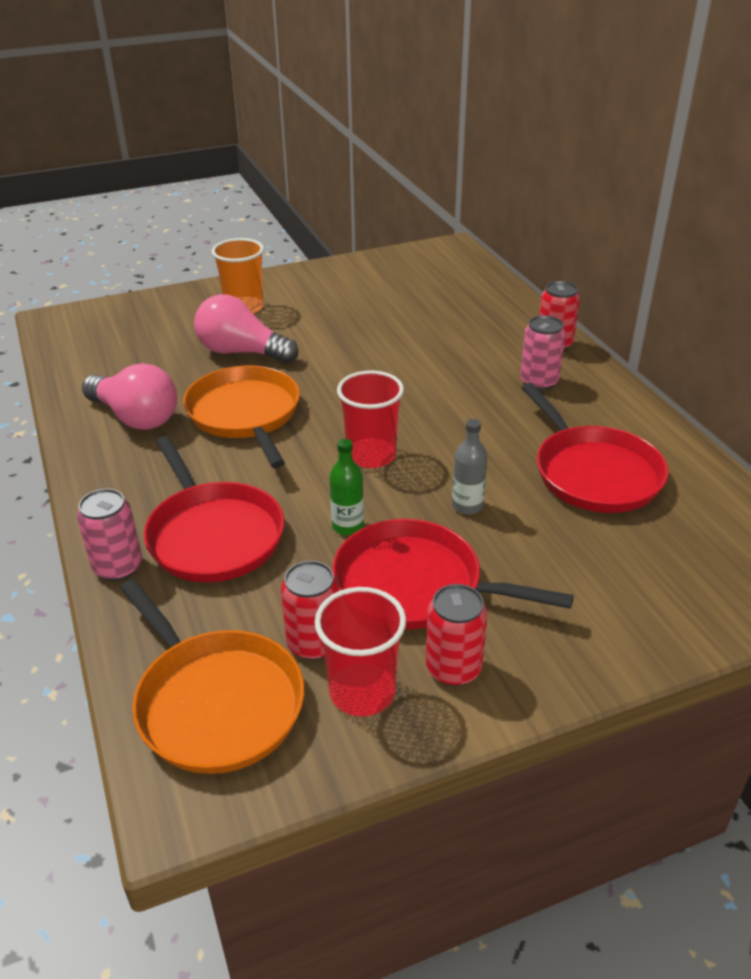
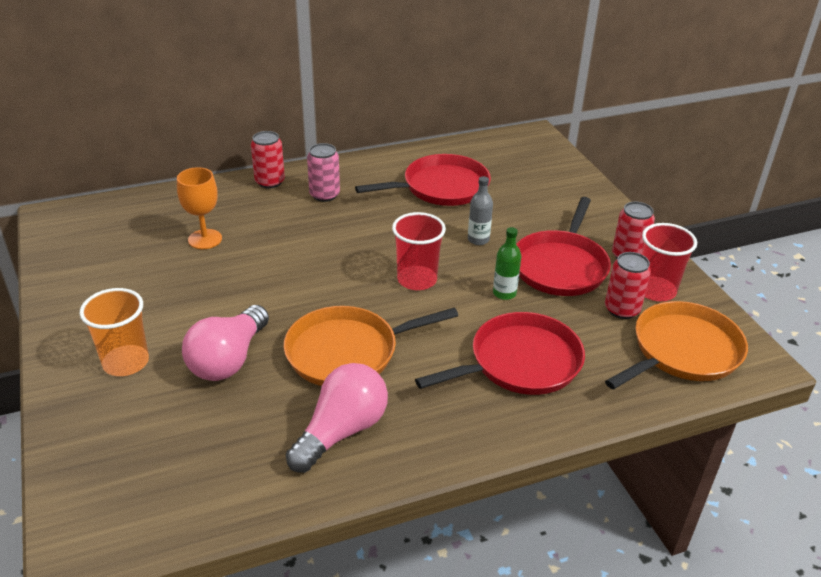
camera: 90 degrees left, 0 degrees up
pink can [77,489,142,581] -> none
none -> orange goblet [177,167,222,249]

